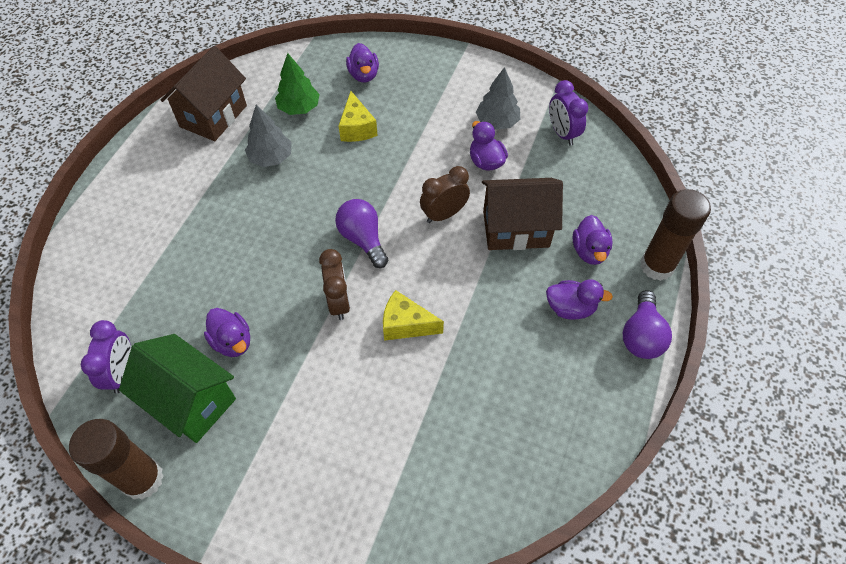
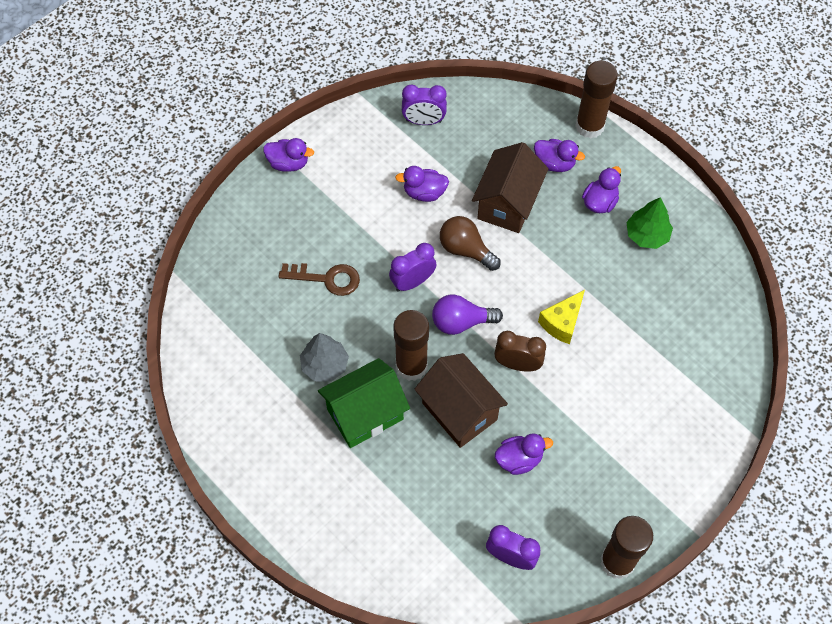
camera: 65 degrees left, 5 degrees up
green house [119,334,236,443] -> green house moved to [318,358,410,448]
brown house [161,46,247,141] -> brown house moved to [414,353,508,448]
green tree [275,53,320,115] -> green tree moved to [626,197,673,249]
yellow cheese [338,91,378,142] -> brown key [279,263,360,296]
purple duck [346,43,379,82] -> purple duck moved to [263,138,314,172]
brown clock [420,166,470,223] -> brown light bulb [440,216,501,271]
grey tree [476,67,520,130] -> none
purple light bulb [623,290,672,359] -> none
none -> purple clock [389,243,436,292]
none -> brown glue stick [393,310,429,381]

